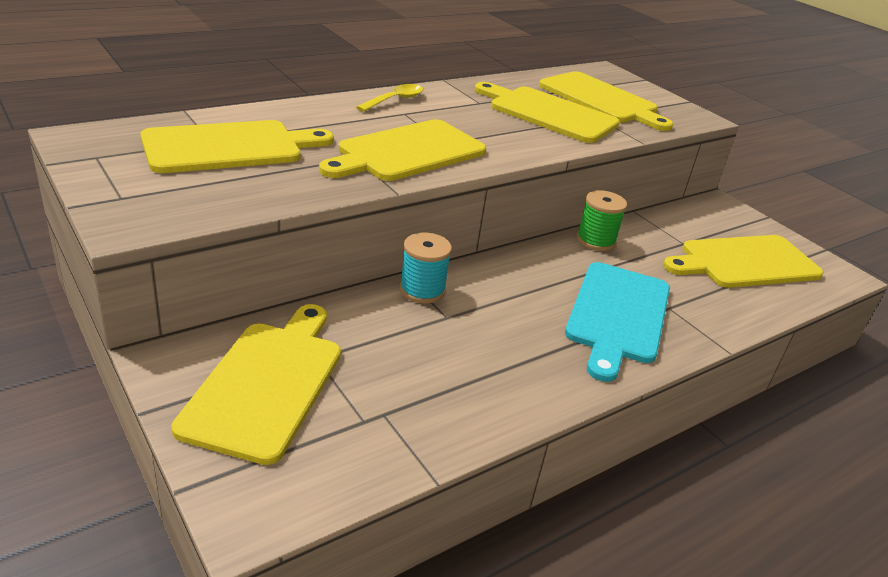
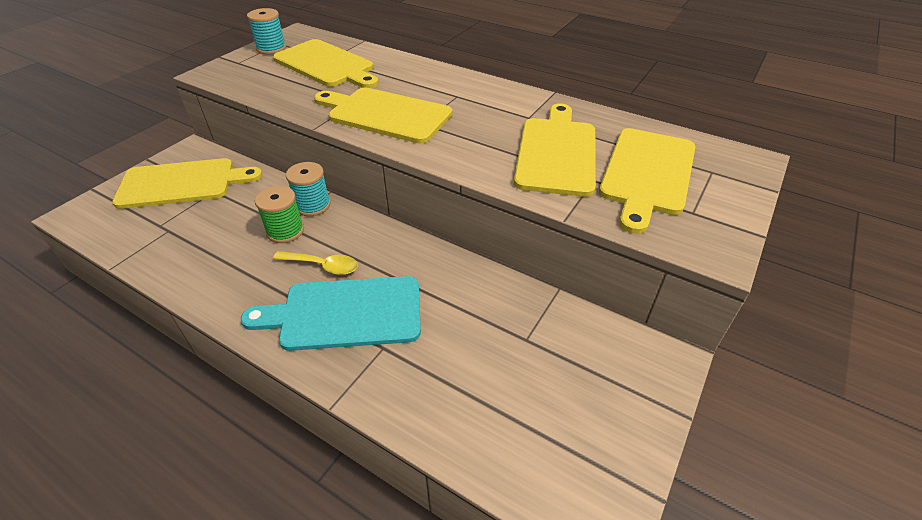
camera: 70 degrees right, 10 degrees up
yellow spoon [356,84,423,112] -> yellow spoon moved to [273,251,358,275]
green spool [576,190,627,251] -> green spool moved to [255,186,304,243]
yellow cutting board [663,235,824,288] -> none
none -> turquoise spool [247,8,286,54]

